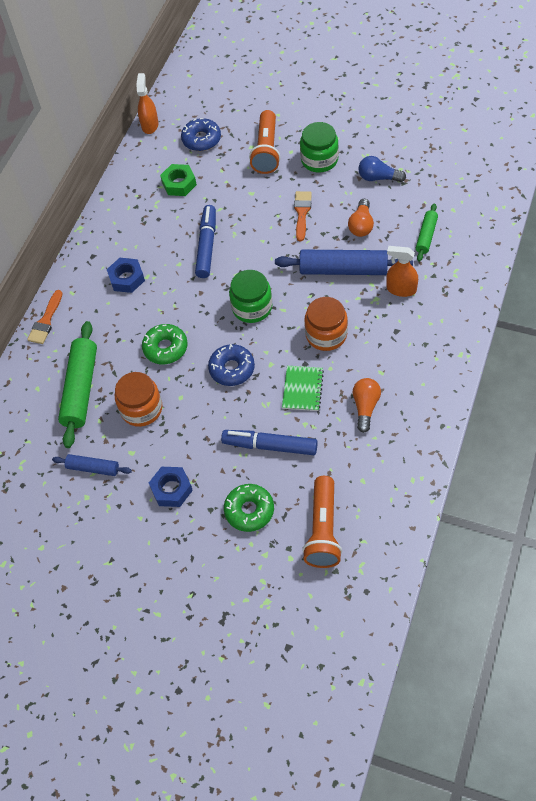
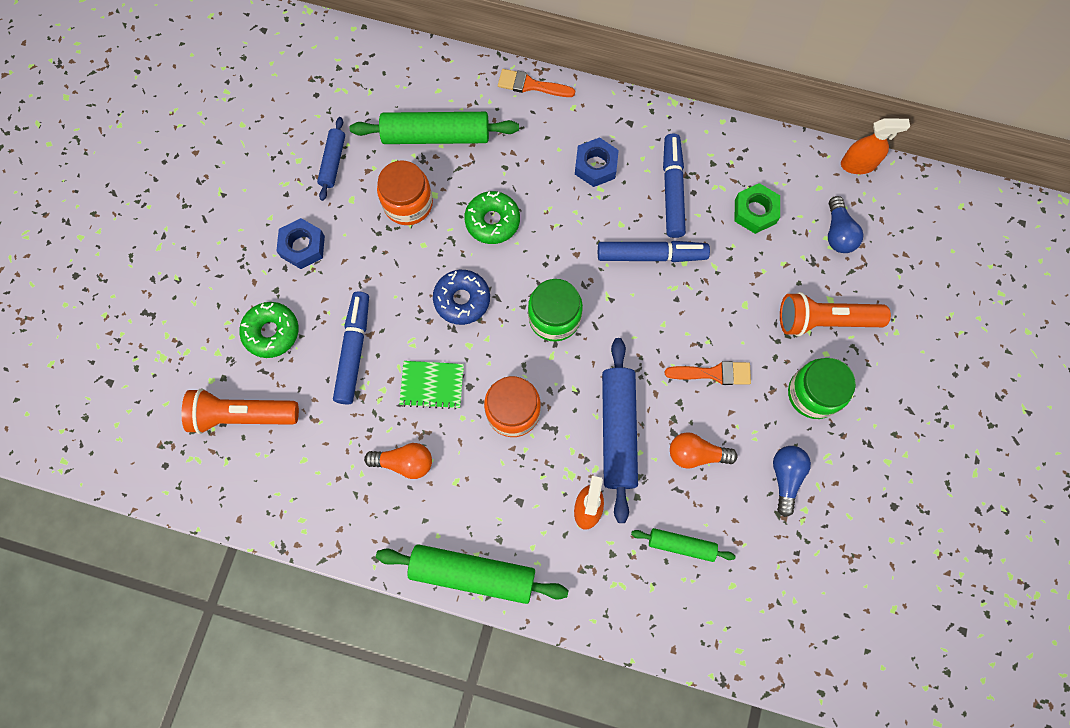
camera: 80 degrees right, 15 degrees up
blue donut [181,118,221,151] -> blue light bulb [828,196,863,253]
none -> green rolling pin [376,544,569,604]
none -> blue marker [663,133,686,238]

